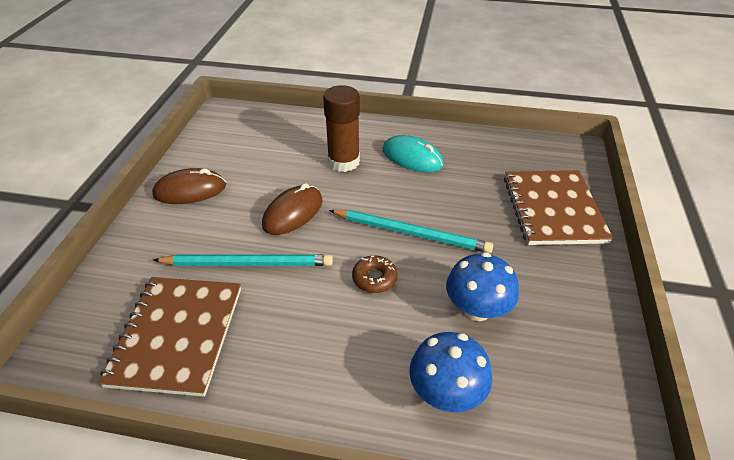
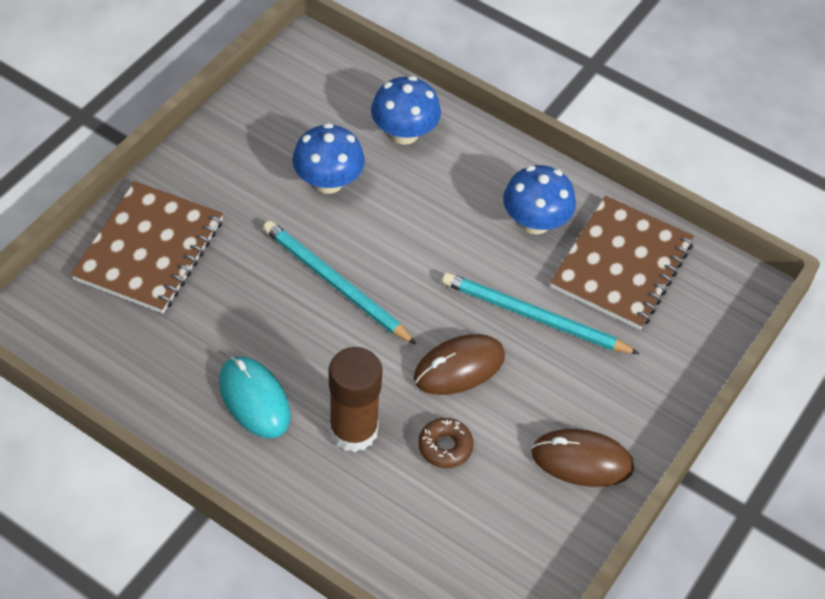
camera: 160 degrees left, 10 degrees up
brown donut [352,255,398,293] -> brown donut moved to [418,418,474,468]
none -> blue mushroom [503,165,576,235]

